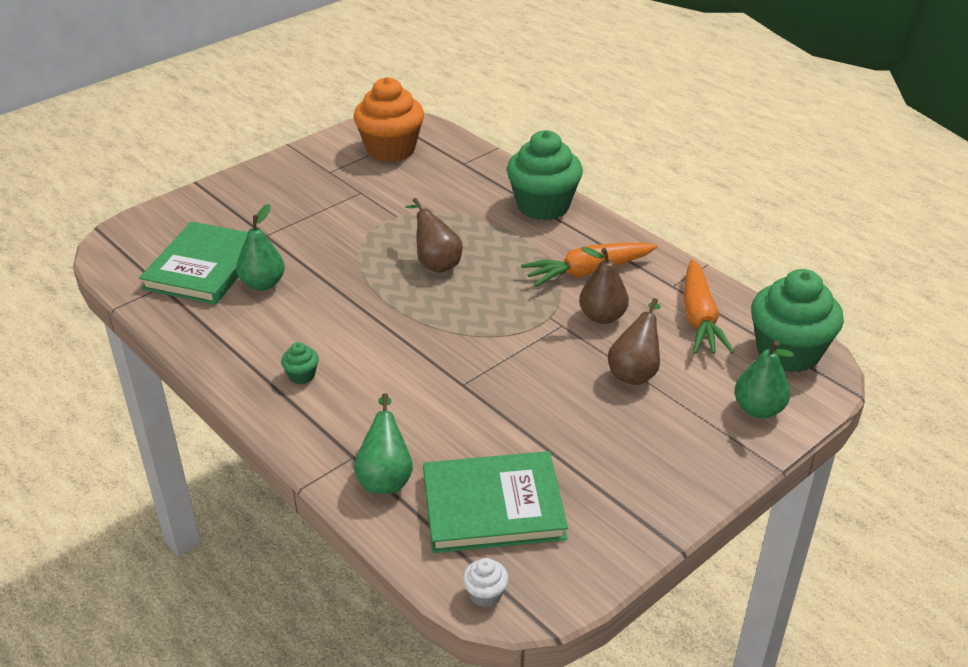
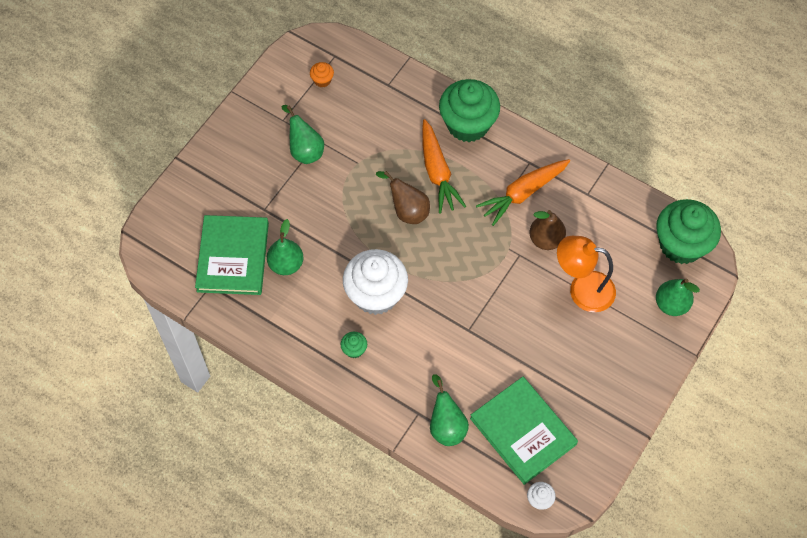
camera: 15 degrees left, 25 degrees up
orange cupcake [353,77,424,162] -> orange cupcake [310,62,334,87], size x0.41
green book [423,451,568,553] -> green book turned 75 degrees clockwise [470,377,578,485]
brown pear [608,298,661,385] -> orange lamp [557,236,616,312]
orange carrot [684,259,734,354] -> orange carrot moved to [422,119,466,214]
none -> green pear [282,105,324,164]
none -> white cupcake [343,249,408,315]

